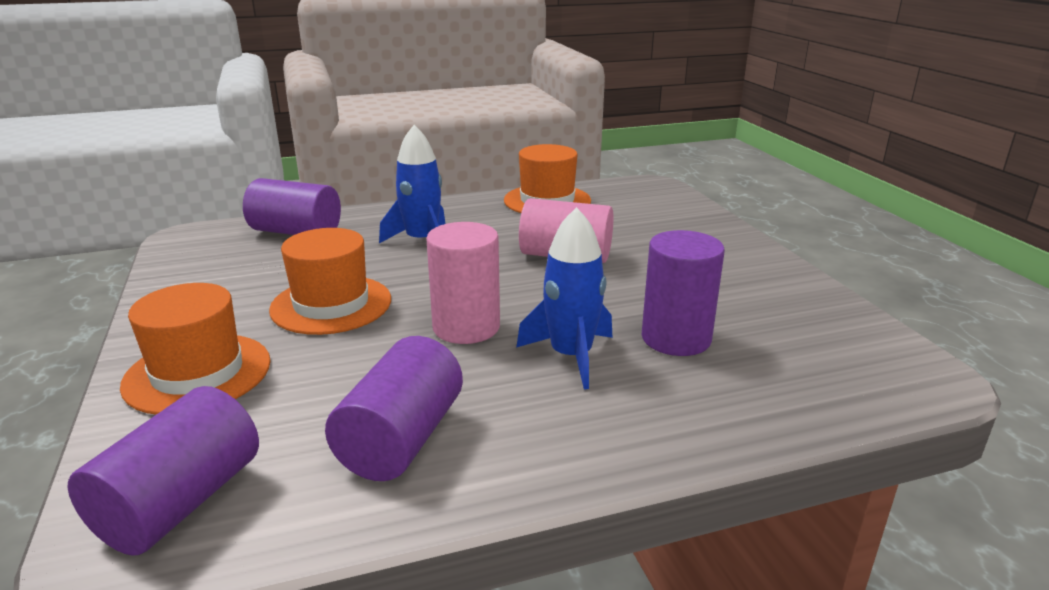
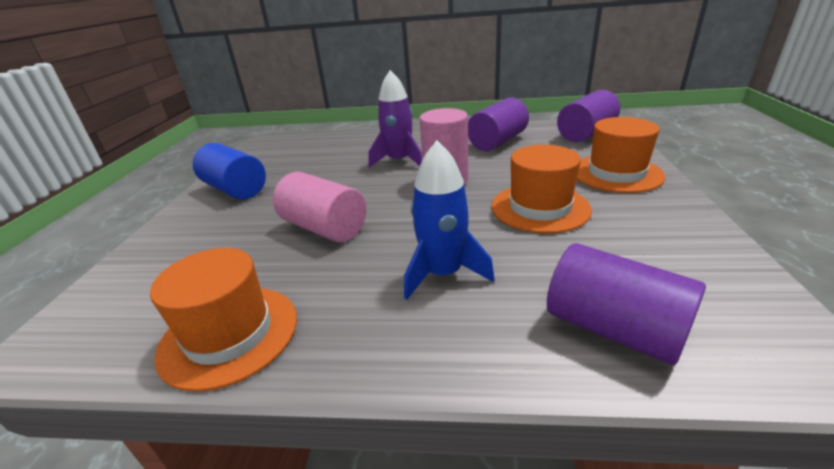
camera: 155 degrees left, 5 degrees up
blue rocket [516,207,613,389] -> purple rocket [368,70,422,168]
purple cylinder [641,230,725,356] -> none
none -> blue cylinder [193,143,266,199]

